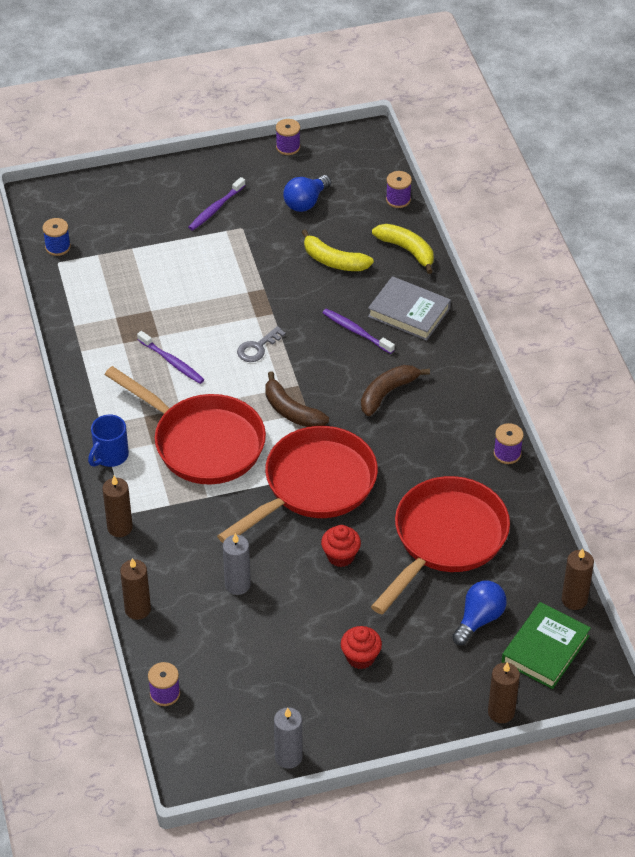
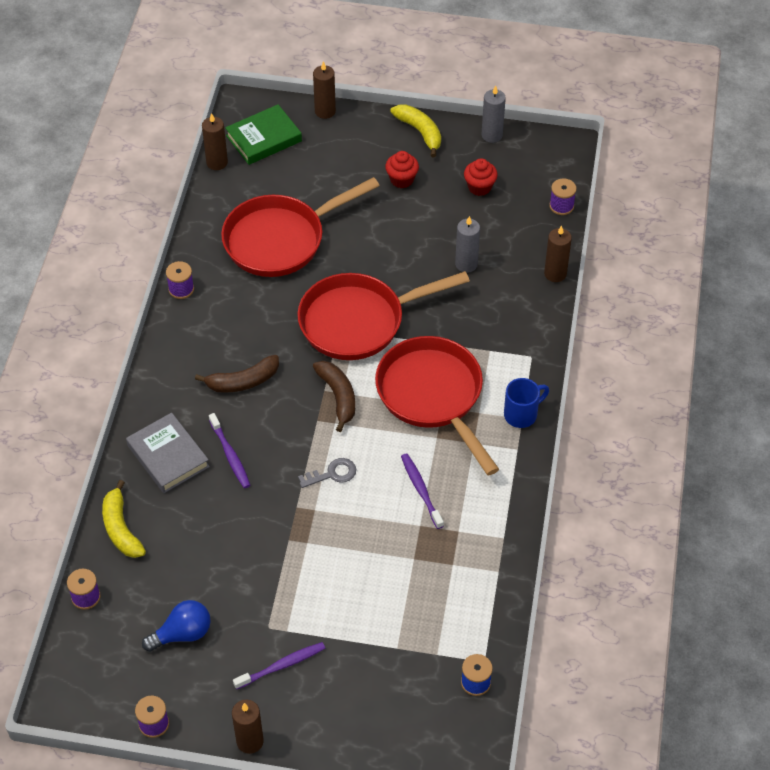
camera: 155 degrees left, 5 degrees up
brown candle [102,476,133,537] -> brown candle moved to [232,700,264,754]
yellow banana [302,229,374,271] -> yellow banana moved to [390,104,441,157]
red cupcake [321,525,361,567] -> red cupcake moved to [464,158,498,196]
blue light bulb [452,581,507,645] -> none

